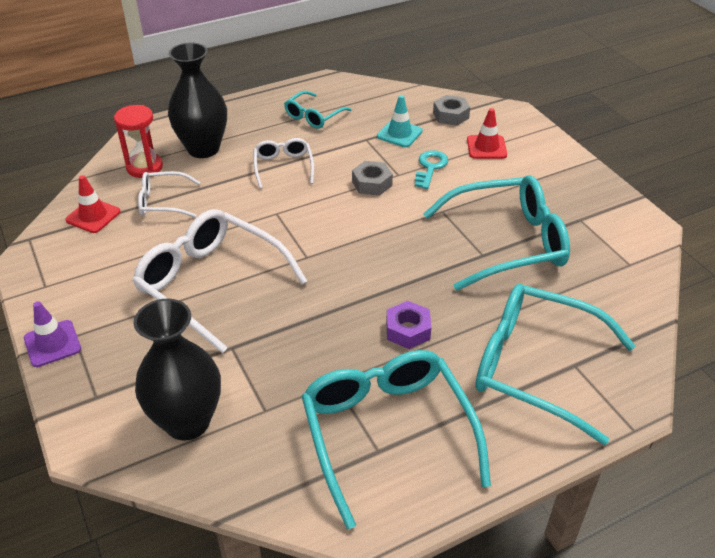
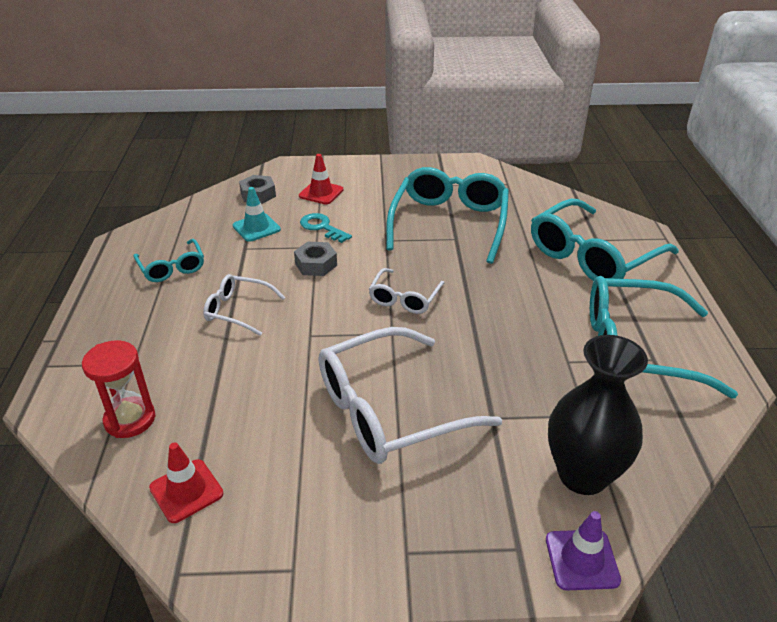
camera: 65 degrees left, 5 degrees down
purple traffic cone [24,301,81,367] -> purple traffic cone moved to [546,511,621,591]
white glasses [138,171,201,218] -> white glasses moved to [369,268,444,314]
black vase [168,42,227,158] -> none
purple nut [386,301,431,349] -> none

